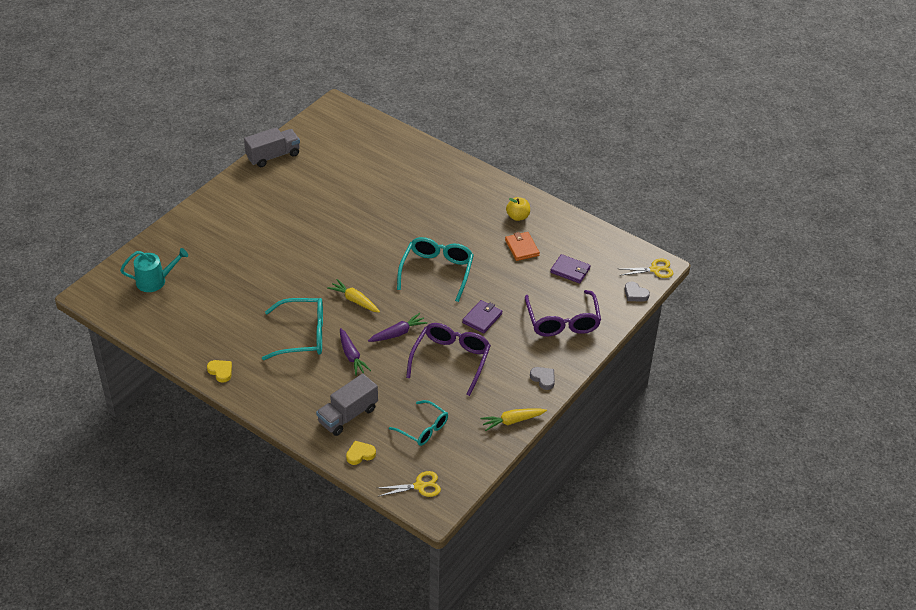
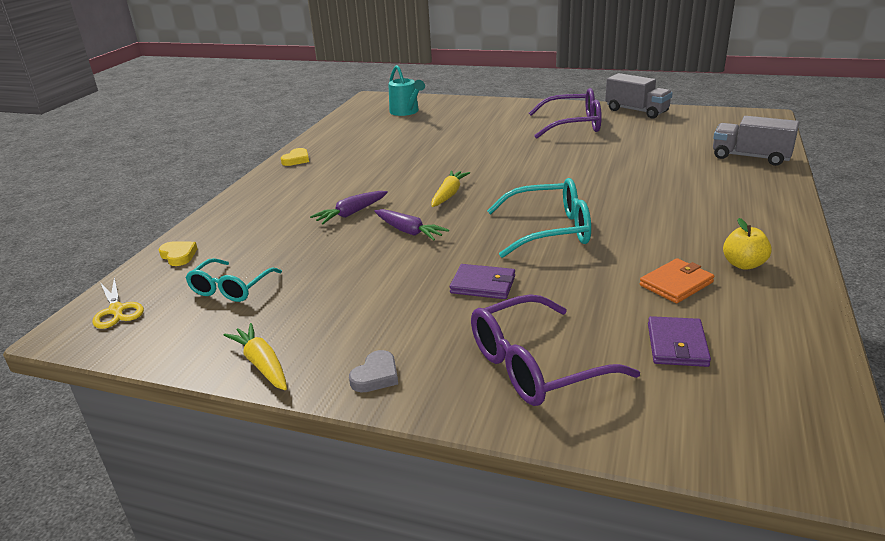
camera: 75 degrees right, 15 degrees down
turquoise glasses [262,298,323,360] -> none
grey truck [316,374,378,436] -> grey truck moved to [713,116,799,166]
purple glasses [406,323,491,396] -> purple glasses moved to [529,88,602,139]
yellow scissors [619,259,673,278] -> none
grey heart [625,282,650,302] -> none

